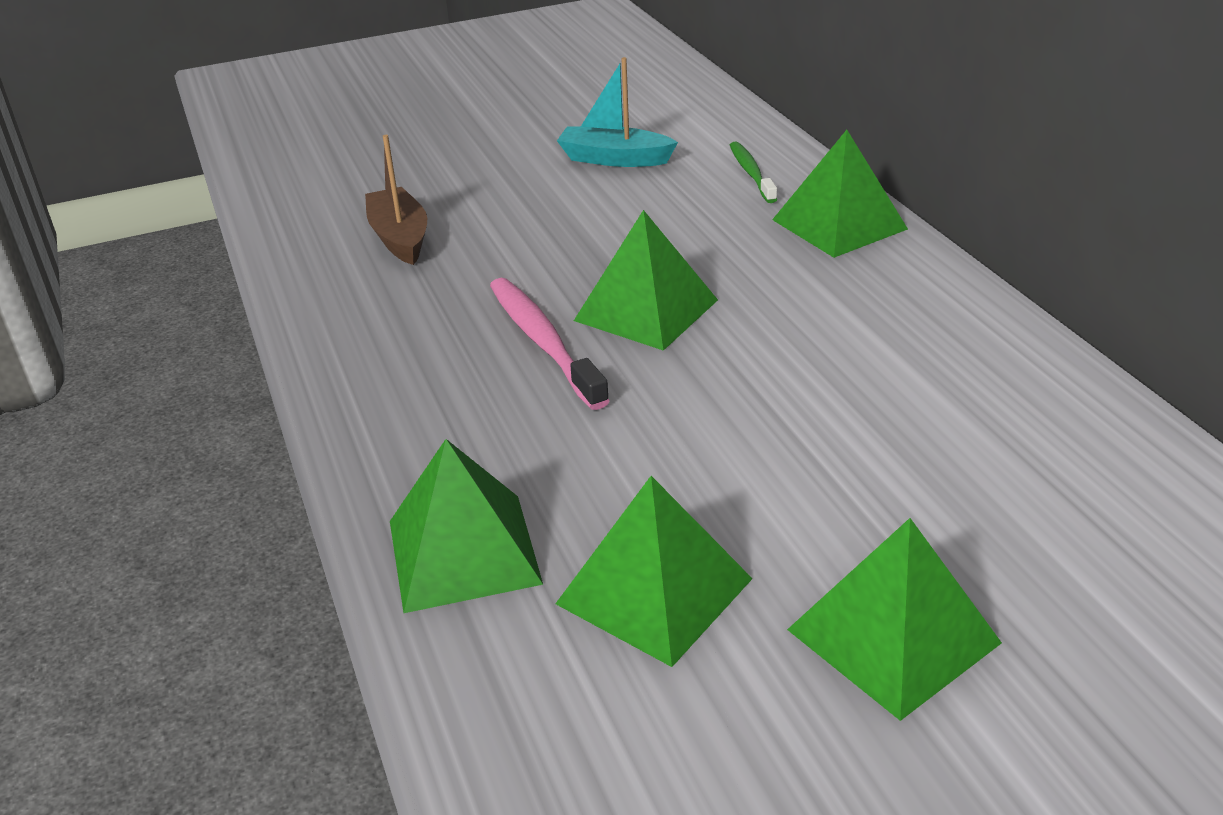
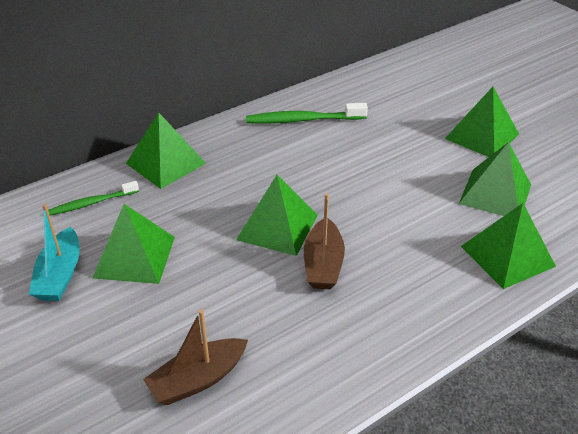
camera: 105 degrees left, 5 degrees up
pink toothbrush [490,278,610,410] -> brown boat [304,193,345,289]
none -> green pyramid [93,204,175,284]
none -> green toothbrush [246,103,368,124]

